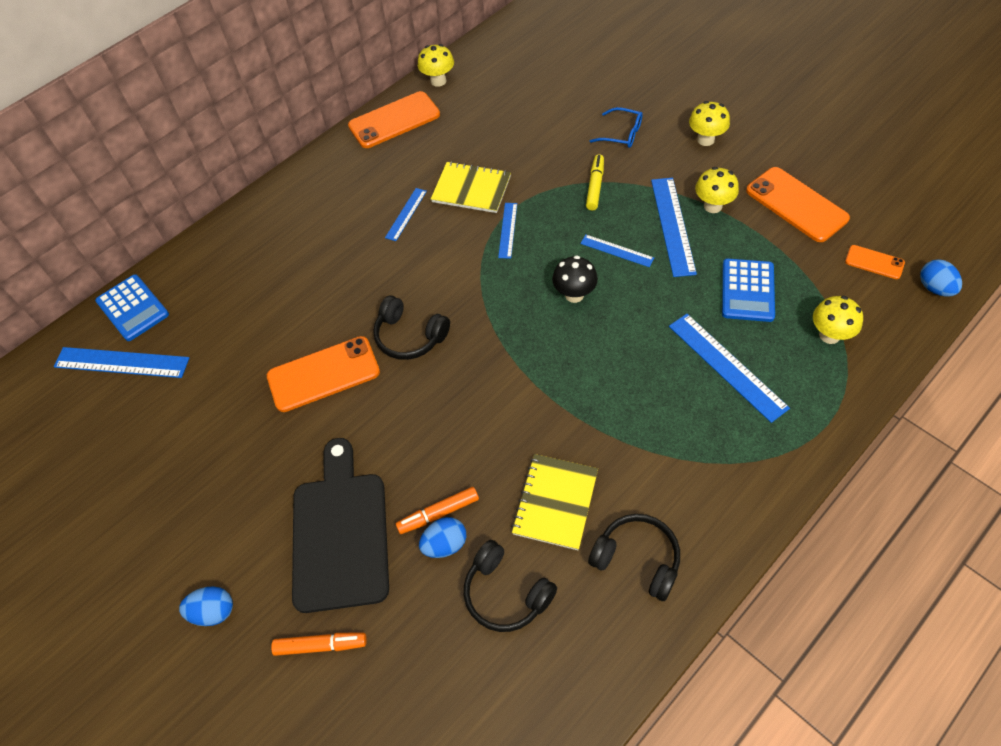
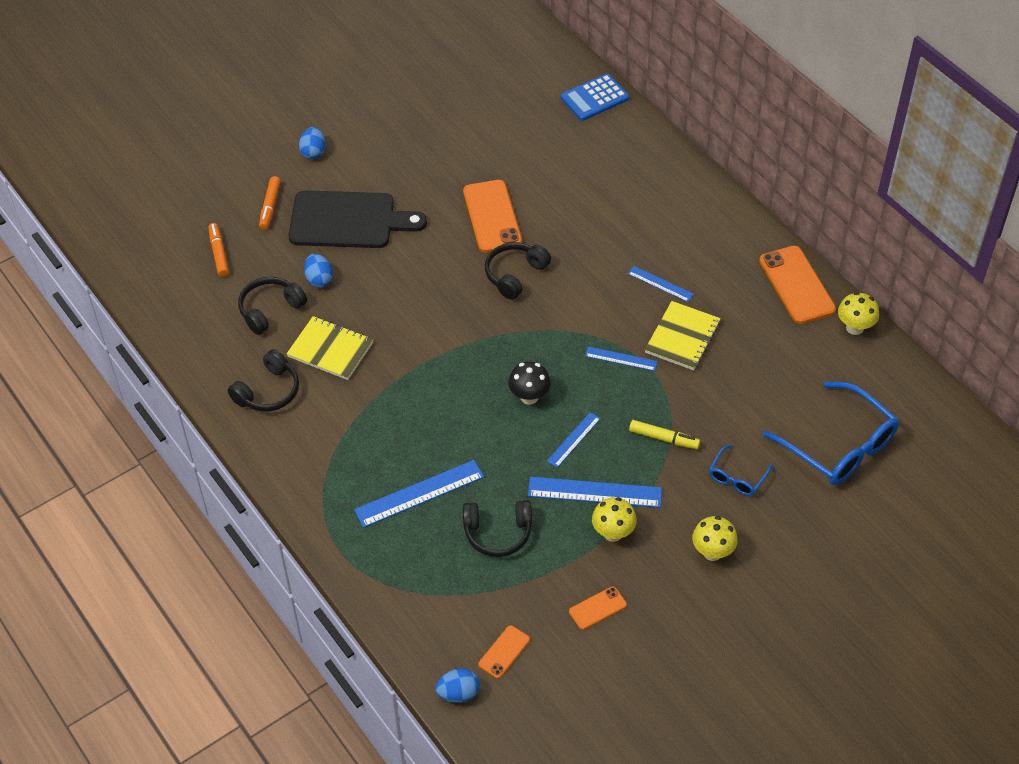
camera: 95 degrees right, 5 degrees down
blue ruler [54,347,189,378] -> none
orange marker [396,487,479,534] -> orange marker moved to [208,223,229,277]
blue calculator [722,258,775,322] -> black headphones [463,500,532,557]
orange phone [746,167,850,242] -> orange phone [569,586,627,630], size x0.52
yellow mushroom [813,296,863,344] -> none
none -> blue glasses [763,382,899,485]

